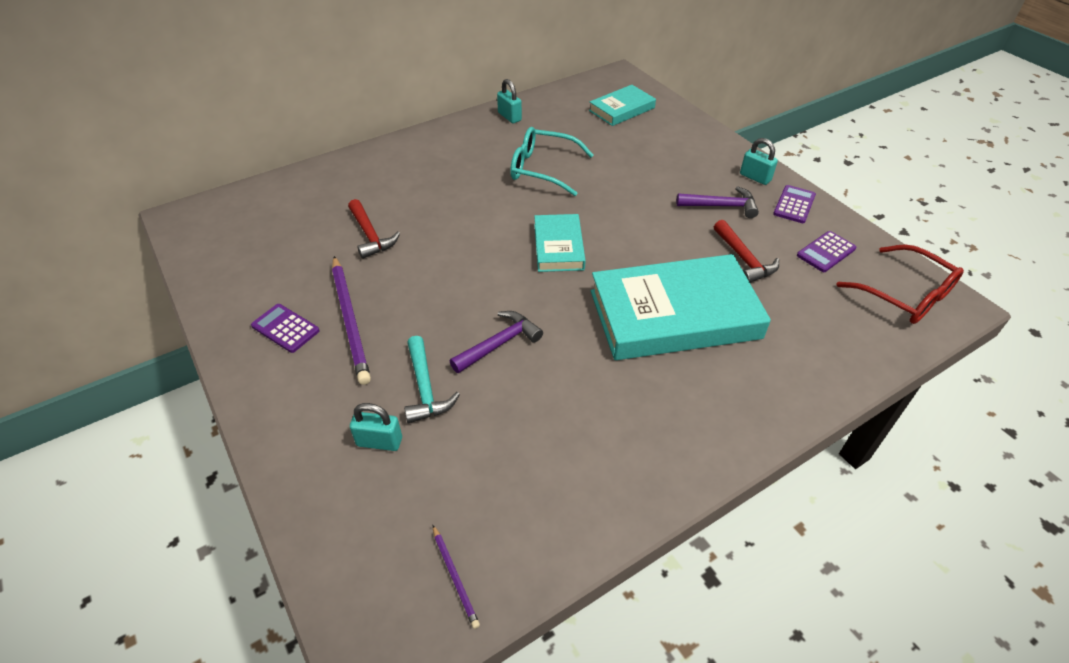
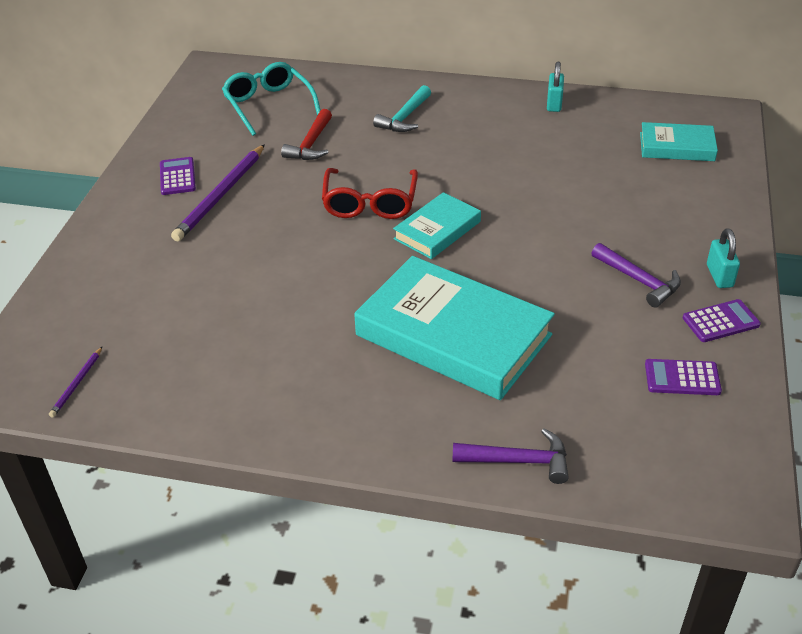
camera: 45 degrees right, 5 degrees down
turquoise padlock [350,403,402,451] -> none
turquoise hammer [404,336,460,423] -> turquoise hammer moved to [373,85,431,132]
purple hammer [450,311,543,373] -> purple hammer moved to [452,428,569,484]
turquoise glasses [510,127,593,196] -> turquoise glasses moved to [222,62,321,136]
red hammer [714,220,779,283] -> none
red glasses [836,244,964,324] -> red glasses moved to [322,168,418,219]

